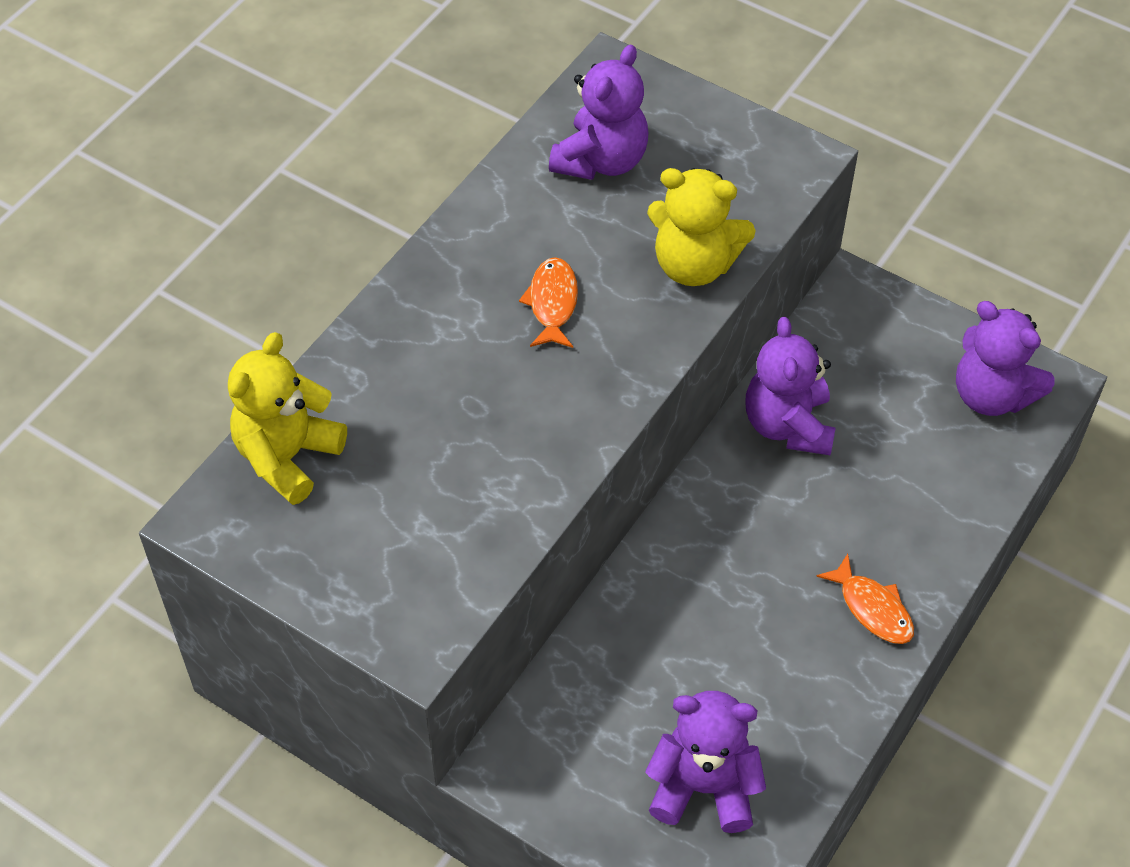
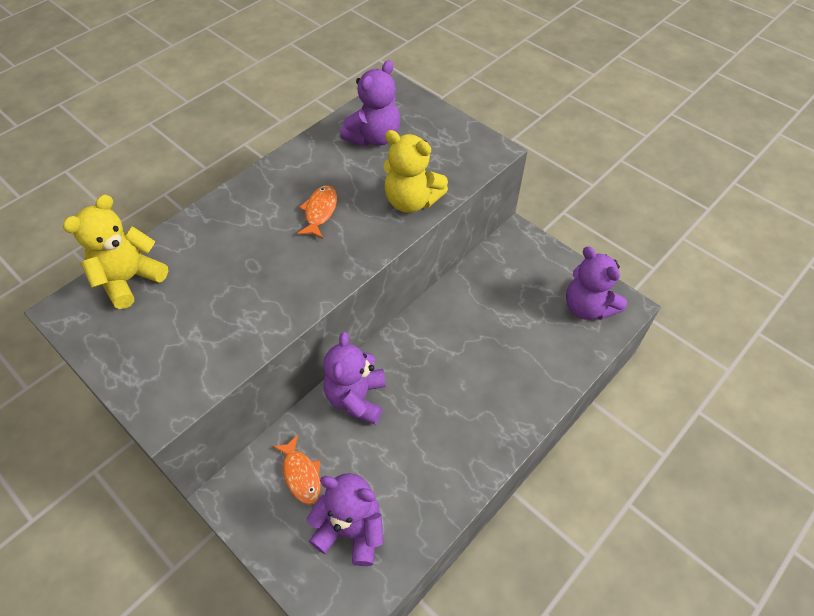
camera: 10 degrees right, 0 degrees up
purple teddy bear [745,317,835,455] -> purple teddy bear moved to [323,332,386,425]
orange fish [816,554,914,644] -> orange fish moved to [272,434,321,505]

